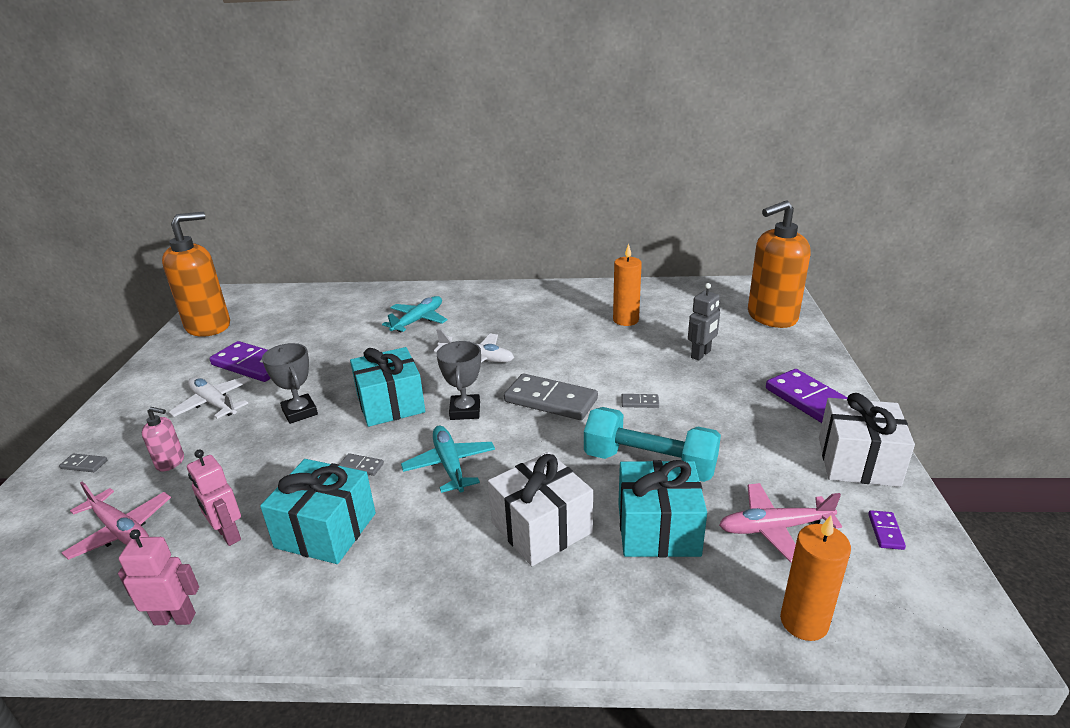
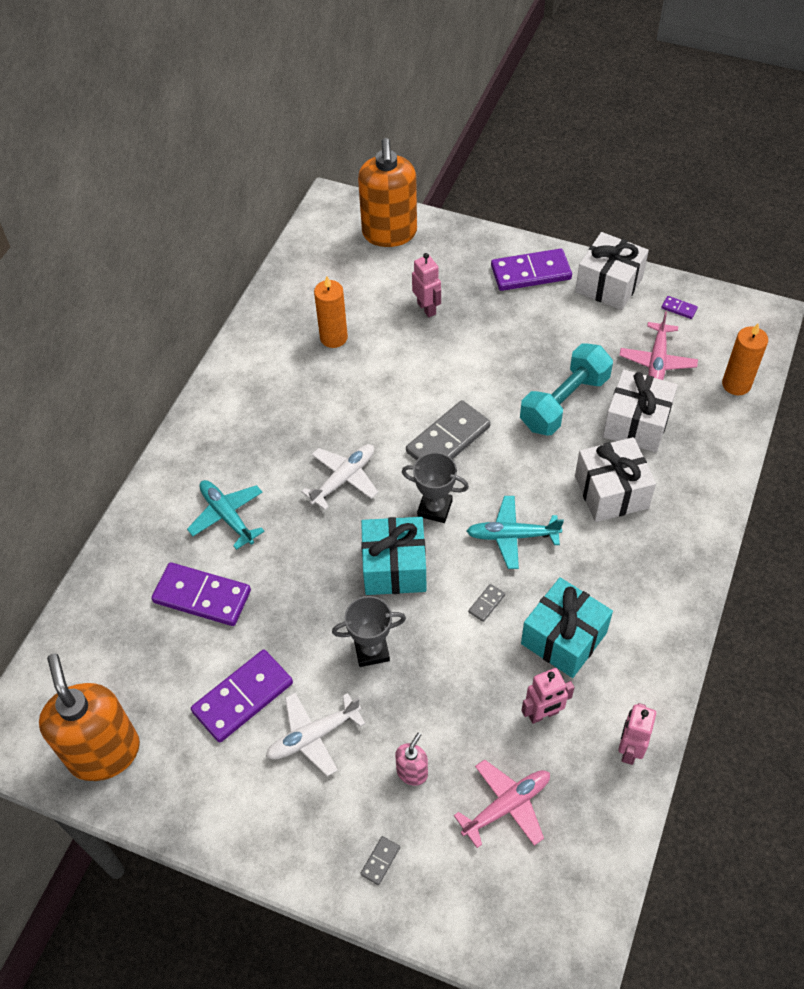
camera: 70 degrees left, 25 degrees up
turquoise gift [618,460,707,557] -> white gift [603,370,678,453]
grey domino [621,394,659,408] -> none
grey robot [688,283,720,361] -> pink robot [412,253,441,317]
none -> purple domino [152,562,251,626]

